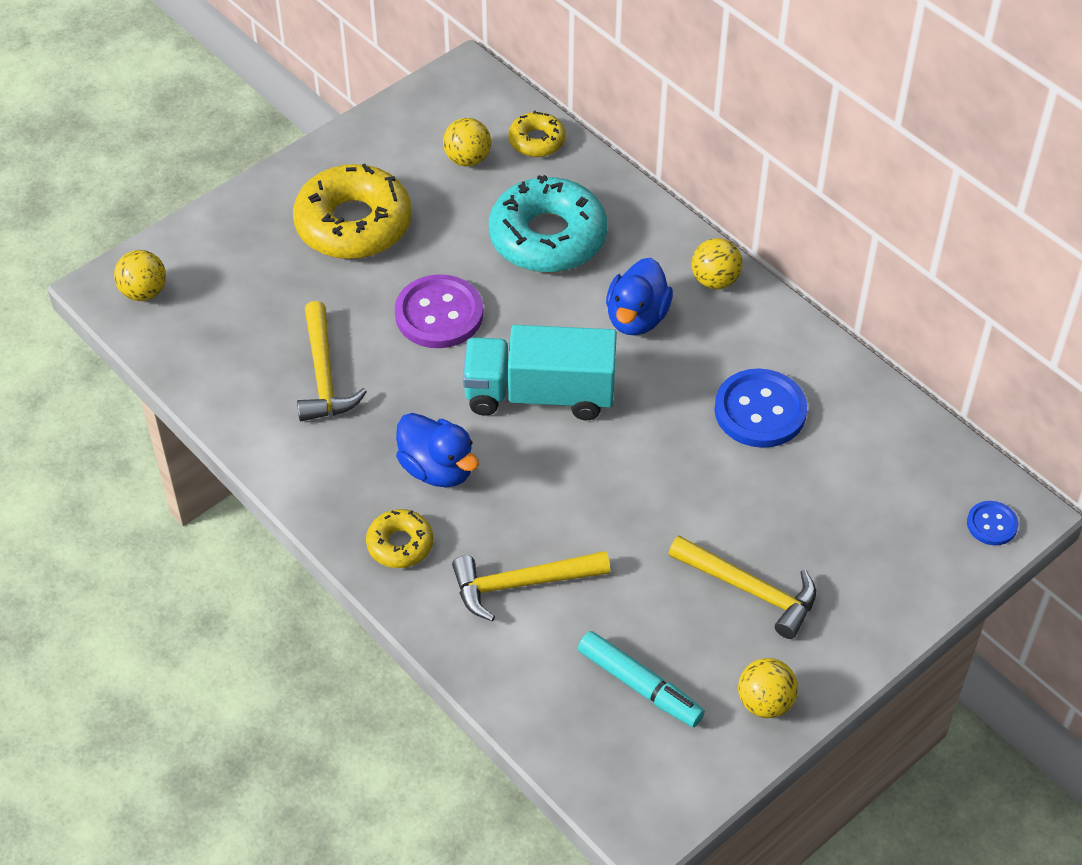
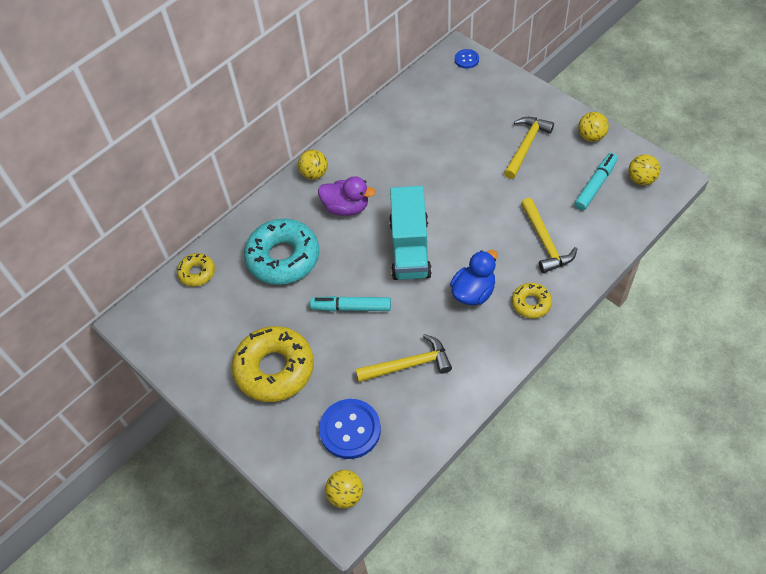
camera: 90 degrees left, 5 degrees up
purple button [395,274,483,348] -> turquoise marker [310,296,391,311]
yellow ball [443,118,491,166] -> yellow ball moved to [628,154,661,185]
blue duck [606,258,673,335] -> purple duck [318,176,376,216]
blue button [714,369,807,448] -> blue button moved to [319,399,381,459]

